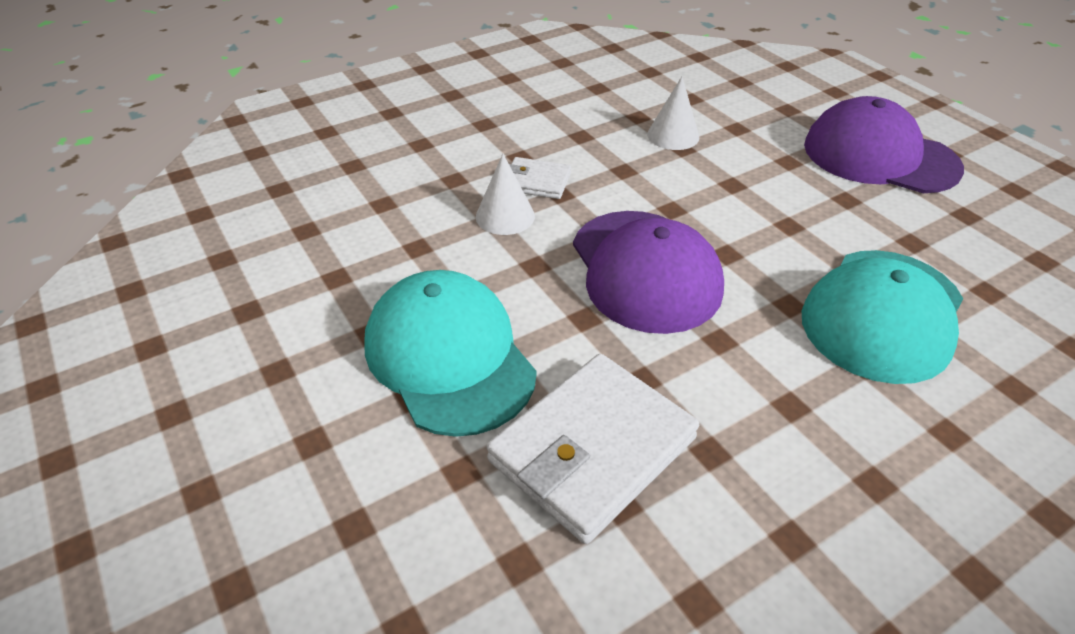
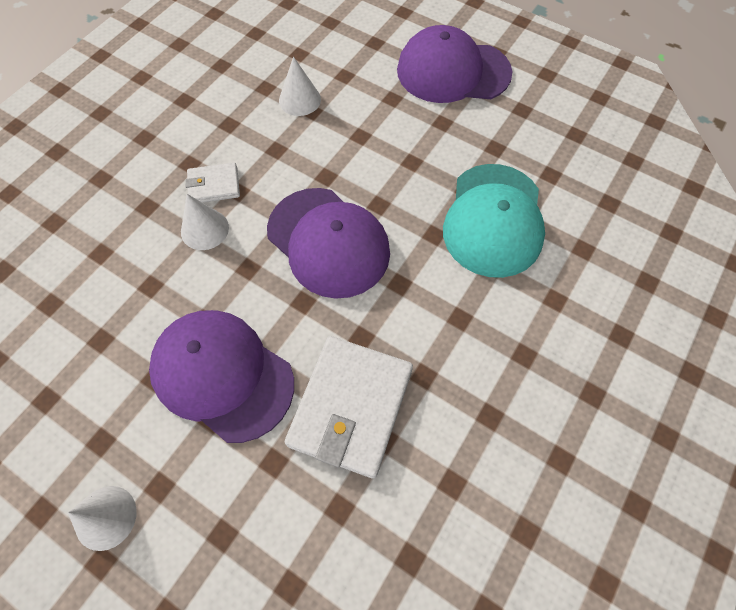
camera: 25 degrees left, 20 degrees up
turquoise cap [364,270,537,437] -> purple cap [149,310,294,443]
none -> white cone [68,486,137,551]

